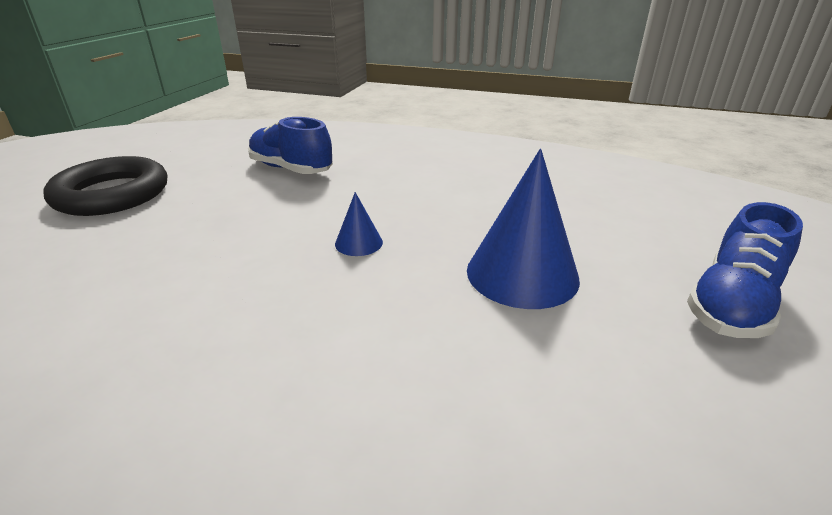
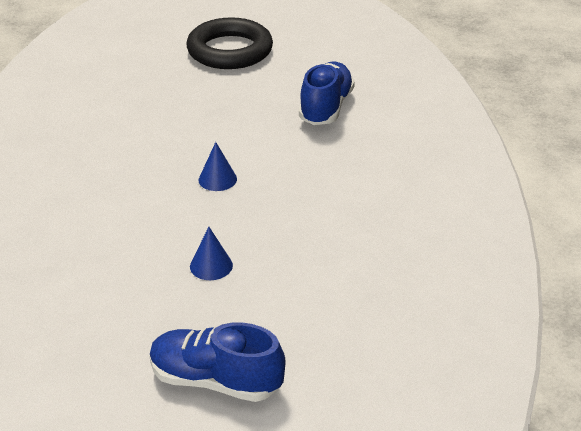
camera: 70 degrees right, 5 degrees up
blue cone [467,149,580,309] -> blue cone [190,227,233,280], size x0.47

